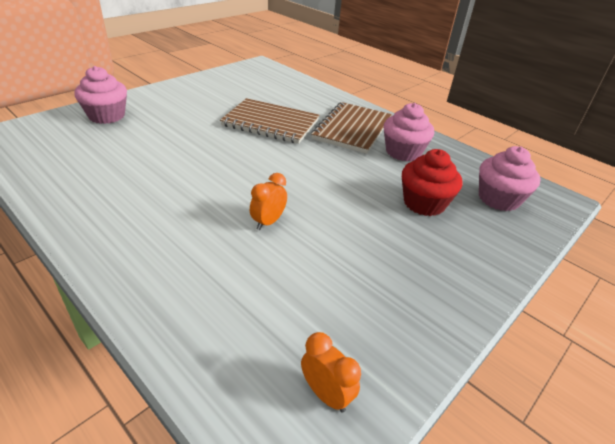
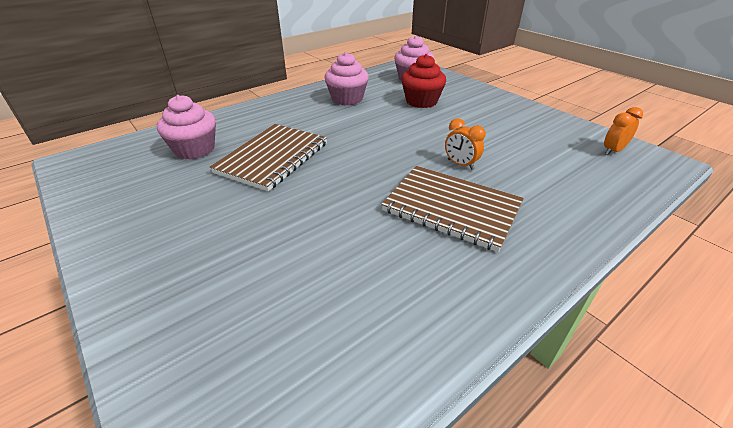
camera: 80 degrees left, 0 degrees up
pink cupcake [74,66,127,124] -> pink cupcake moved to [157,95,216,160]
brown notebook [311,102,392,154] -> brown notebook moved to [381,166,524,252]

